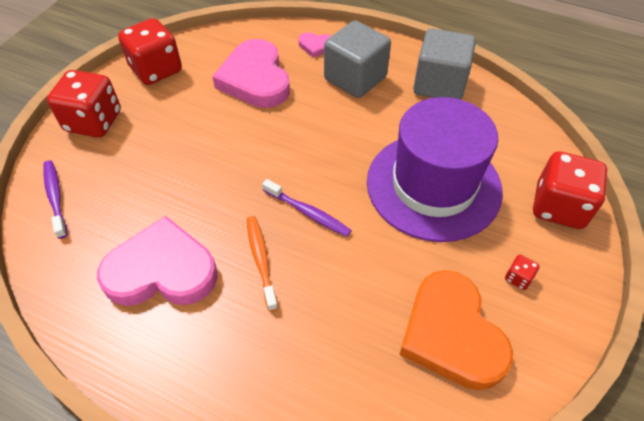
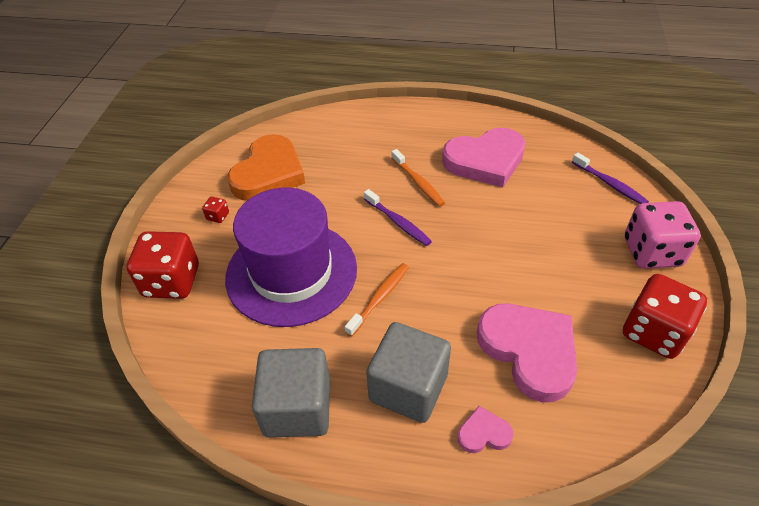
camera: 165 degrees right, 5 degrees down
red dice [47,70,121,138] -> pink dice [625,201,701,269]
purple toothbrush [262,179,352,237] -> purple toothbrush turned 150 degrees counterclockwise [364,189,432,246]
orange heart [399,270,513,390] -> orange heart turned 60 degrees clockwise [227,134,305,201]
none -> orange toothbrush [345,263,409,337]

